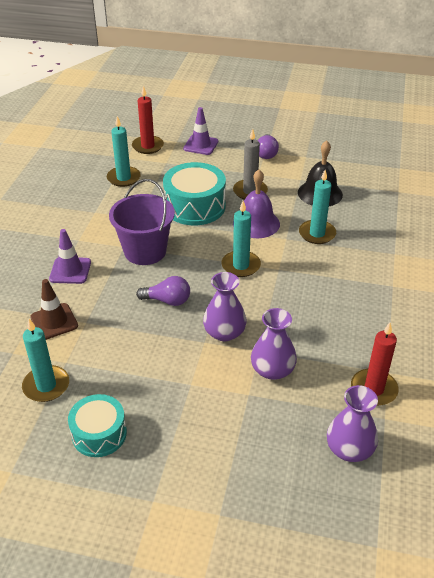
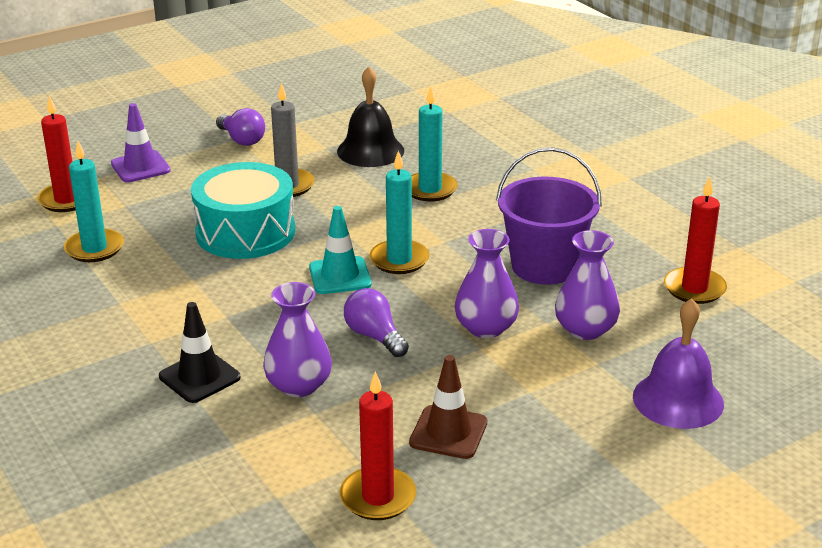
camera: 45 degrees left, 10 degrees down
turquoise candle [22,319,69,402] -> red candle [340,371,416,520]
brown traffic cone [30,279,78,340] -> brown traffic cone moved to [409,355,487,459]
purple traffic cone [49,229,91,284] -> black traffic cone [159,302,241,403]
turquoise drum [68,394,127,457] -> none
purple bucket [109,179,175,265] -> purple bucket moved to [496,147,602,285]
purple light bulb [136,276,190,306] -> purple light bulb turned 90 degrees counterclockwise [344,288,409,357]
purple bell [233,170,280,238] -> purple bell moved to [633,298,724,429]
purple vase [327,385,378,462] -> purple vase moved to [263,282,332,397]
none -> turquoise traffic cone [309,206,372,294]

